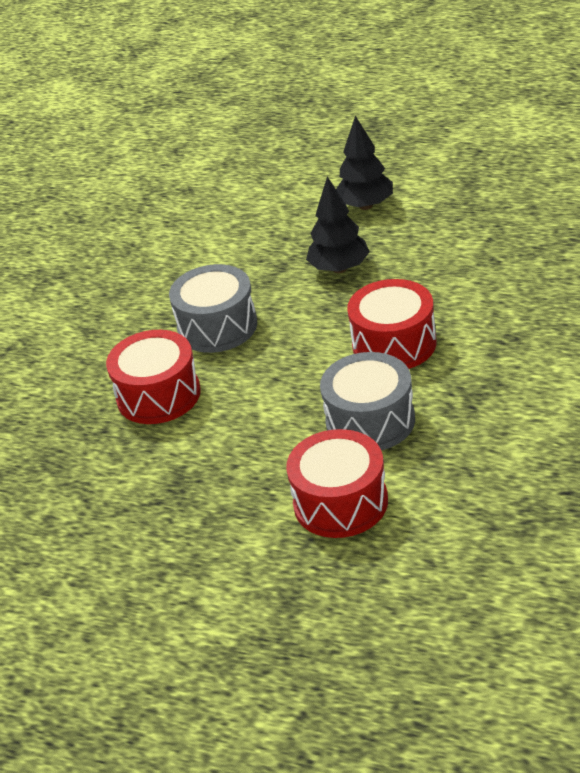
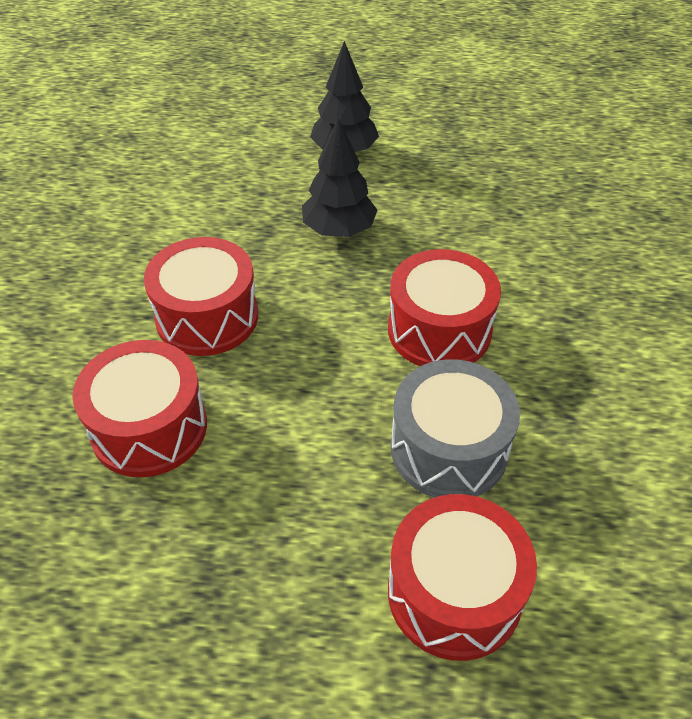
camera: 20 degrees left, 10 degrees up
grey drum [169,264,257,353] -> red drum [144,237,258,356]

